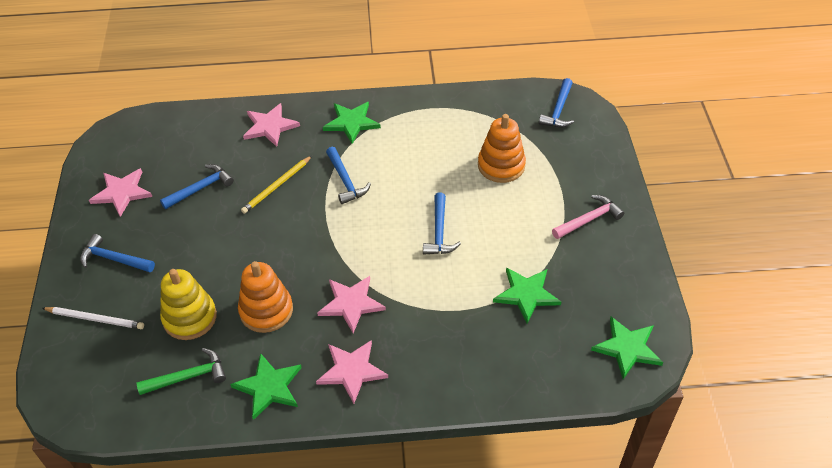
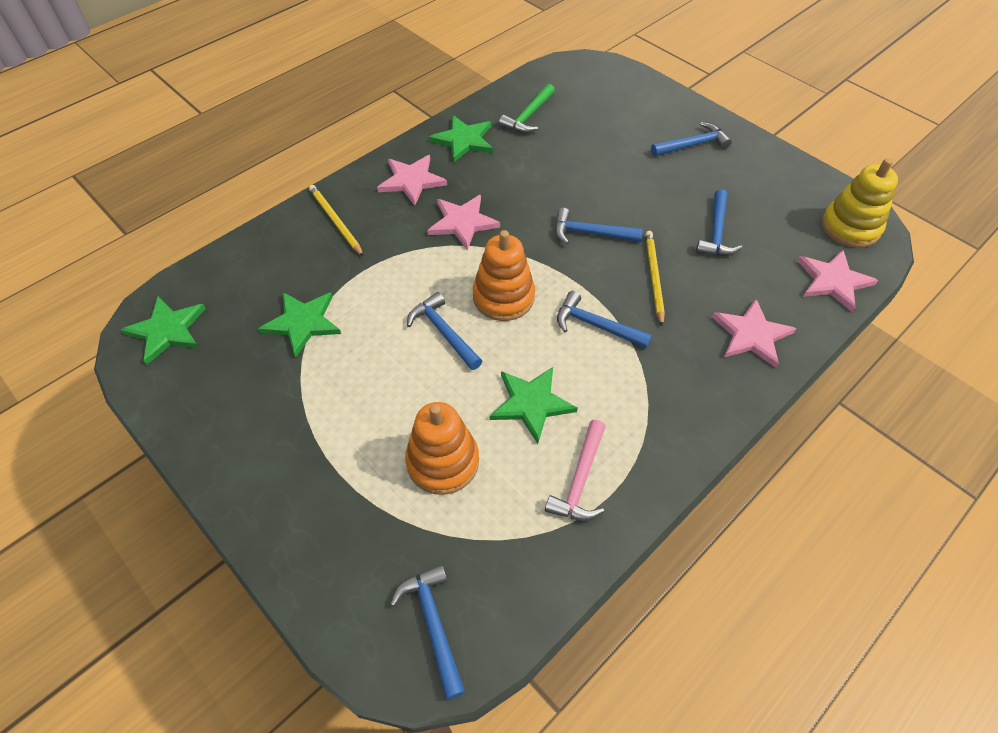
camera: 140 degrees right, 5 degrees up
white pencil [42,307,144,329] -> none
pink star [89,168,152,217] -> pink star moved to [797,250,878,313]
yellow stacking toy [160,269,217,340] -> yellow stacking toy moved to [822,158,898,248]
orange stacking toy [238,261,293,333] -> orange stacking toy moved to [473,230,535,321]
green star [323,102,381,144] -> green star moved to [490,367,578,444]
pink hammer [552,195,624,239] -> pink hammer moved to [545,420,606,521]
none -> yellow pencil [309,185,364,257]
none -> blue hammer [555,208,643,244]

